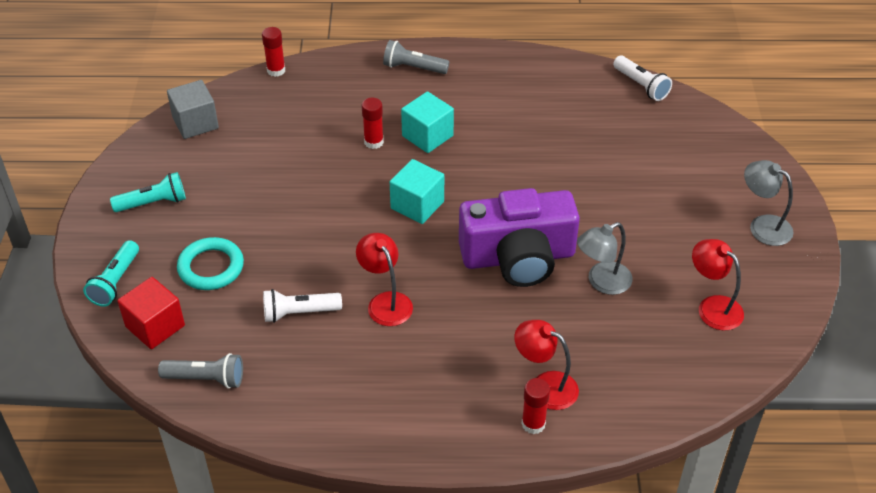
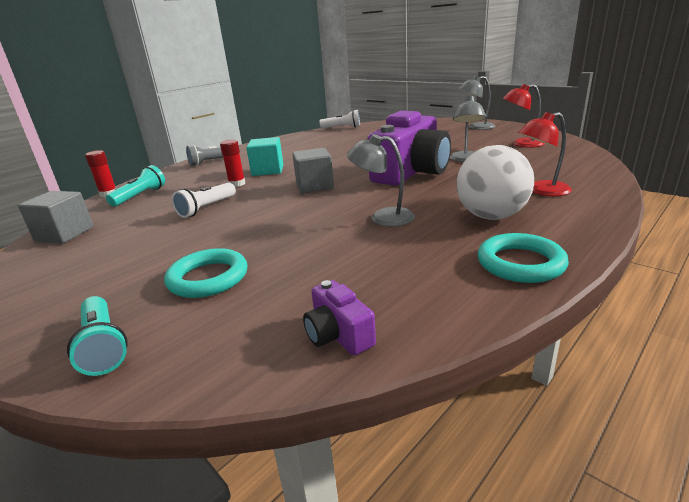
camera: 45 degrees left, 20 degrees down
turquoise flashlight [110,172,186,212] -> turquoise flashlight moved to [106,165,165,206]
red cube [118,277,185,349] -> none
grey flashlight [158,353,243,389] -> purple camera [303,280,376,355]
white flashlight [263,289,342,323] -> white flashlight moved to [172,183,236,218]
red lamp [356,233,413,326] -> grey lamp [347,134,415,227]
turquoise cube [390,159,444,224] -> grey cube [292,148,334,193]
red glue stick [521,378,550,434] -> none
none -> white ball [456,145,534,220]
none -> turquoise ring [477,233,569,283]

